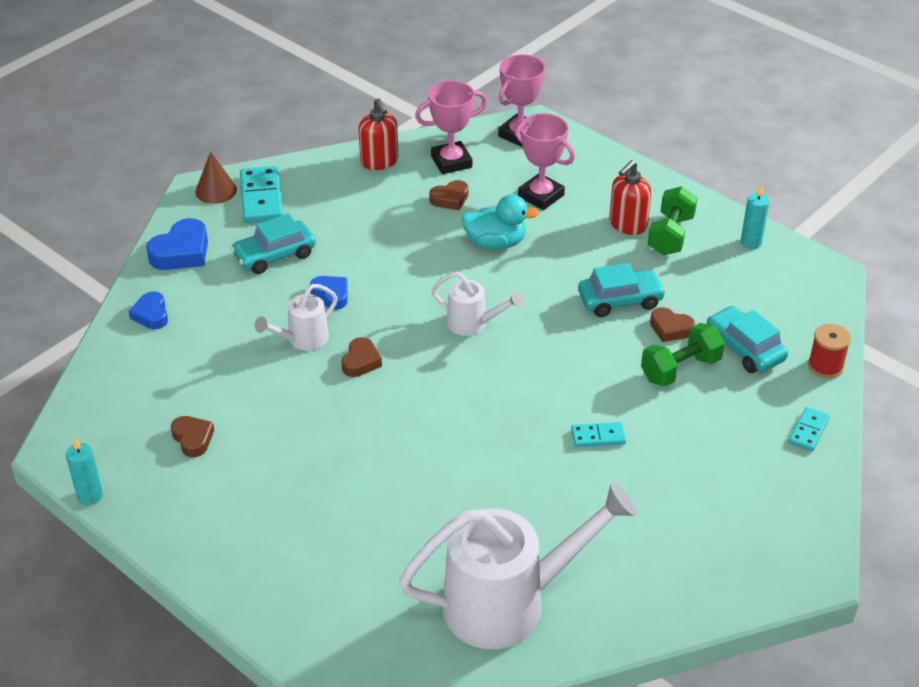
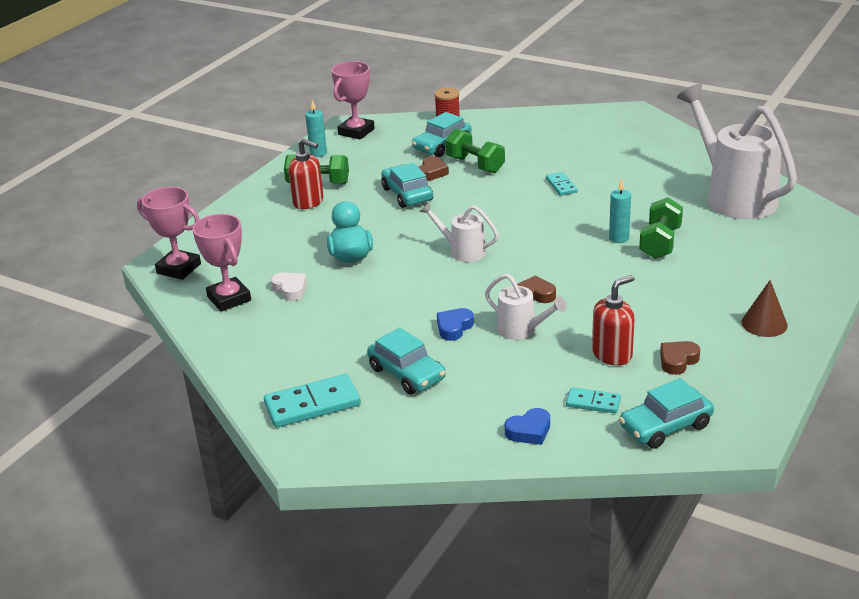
camera: 100 degrees left, 10 degrees down
turquoise candle [66,437,103,505] -> turquoise candle moved to [609,179,631,243]
blue heart [146,218,208,270] -> none
brown cone [195,151,237,204] -> brown cone moved to [742,280,788,337]
red soap dispenser [359,98,398,170] -> red soap dispenser moved to [592,275,635,366]
brown heart [429,180,468,210] -> white heart [271,272,307,301]
white watering can [431,271,523,336] -> white watering can turned 75 degrees counterclockwise [420,202,499,262]
pink trophy [513,113,575,210] -> pink trophy moved to [332,61,375,140]
turquoise domino [789,407,830,451] -> turquoise domino moved to [566,387,621,413]
none -> turquoise car [619,378,714,449]
none -> green dumbbell [639,197,683,259]

